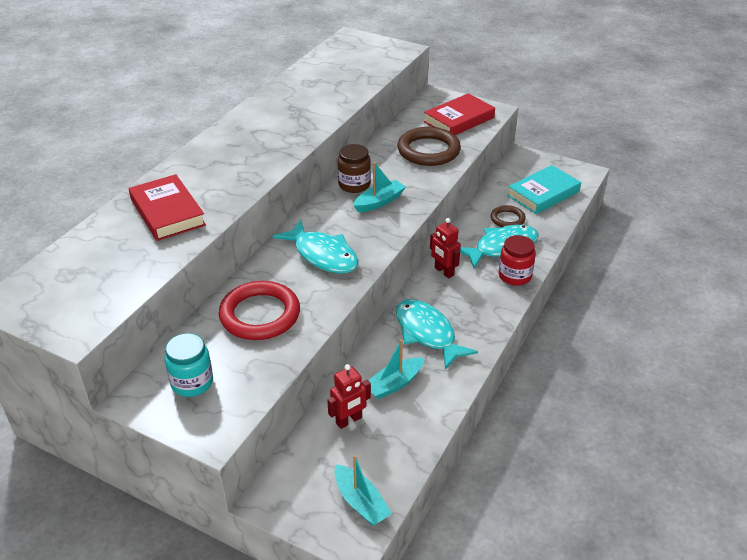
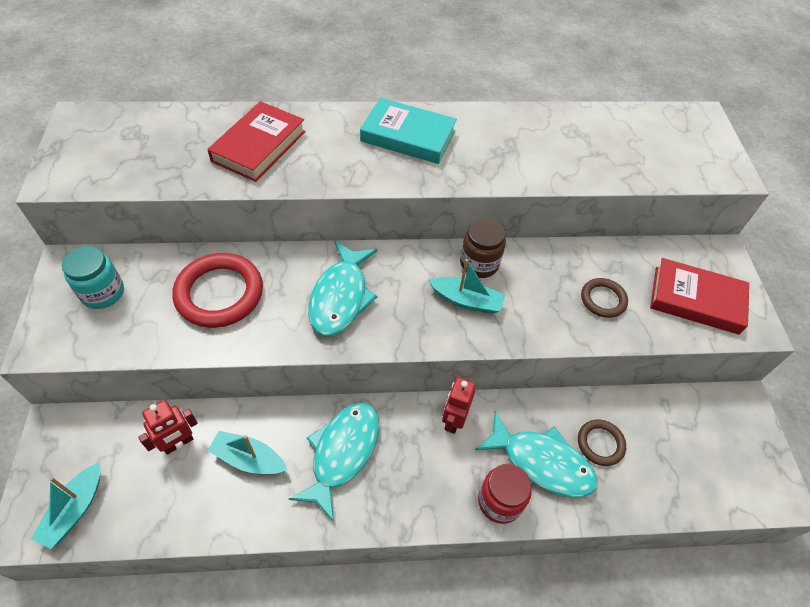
camera: 55 degrees right, 15 degrees up
red robot [327,364,371,429] -> red robot turned 60 degrees counterclockwise [138,400,198,455]
brown ring [398,127,461,166] -> brown ring [581,278,628,318], size x0.54
turquoise book [507,165,581,214] -> turquoise book moved to [360,98,457,164]

